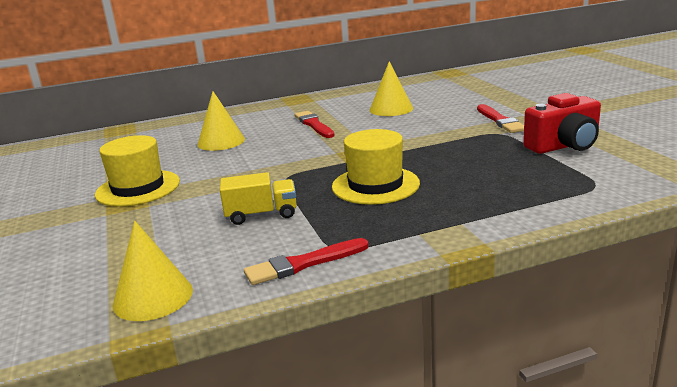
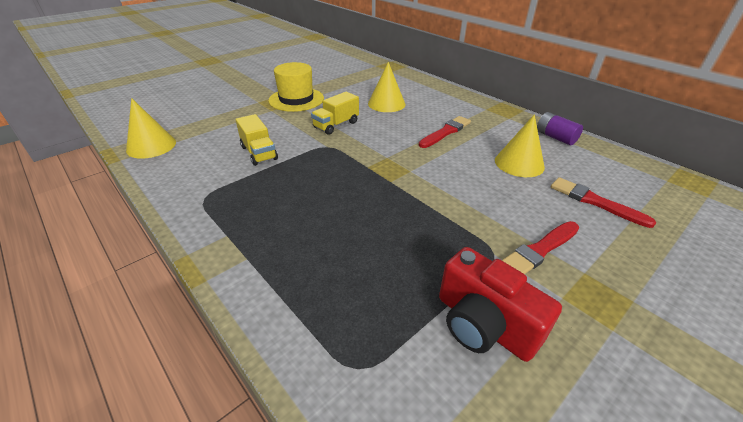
camera: 65 degrees right, 15 degrees up
red brush [244,238,369,285] -> red brush moved to [551,177,656,228]
yellow hat [332,129,420,205] -> none
none -> yellow truck [311,92,359,135]
none -> purple battery [537,112,583,145]

